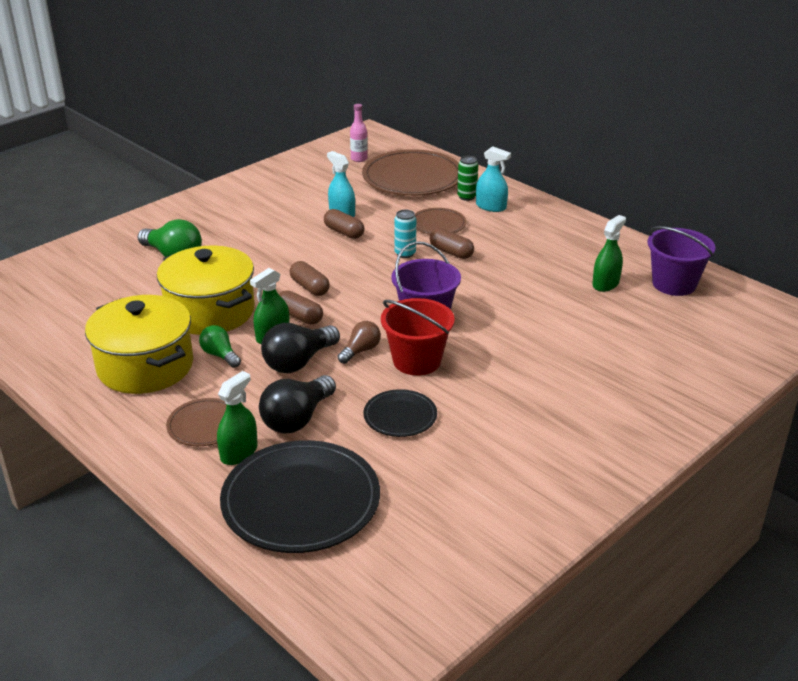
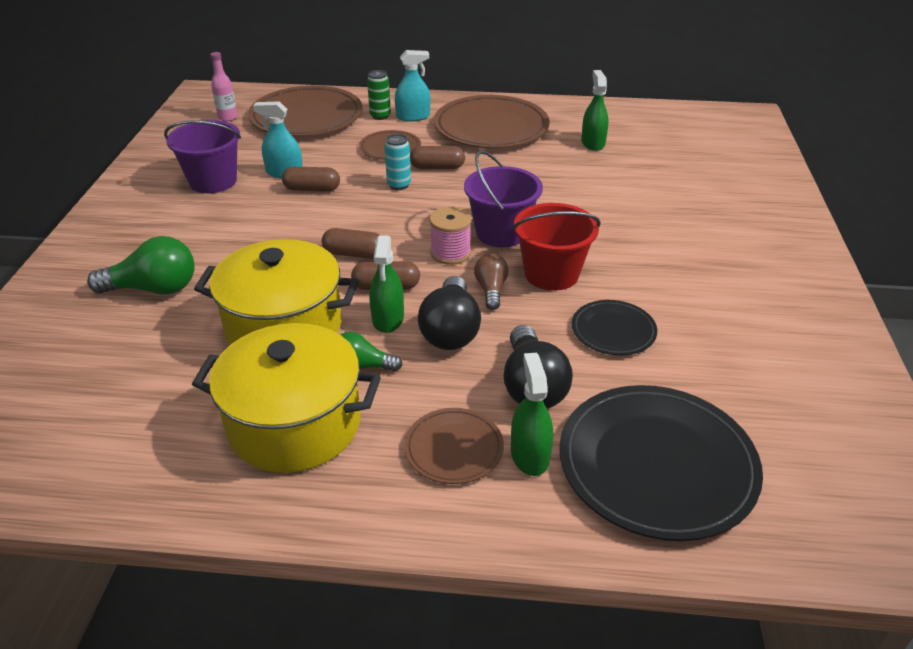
camera: 40 degrees left, 5 degrees up
purple bucket [648,226,715,296] -> purple bucket moved to [164,120,241,193]
none -> pink spool [429,207,472,265]
none -> brown plate [434,95,550,148]

